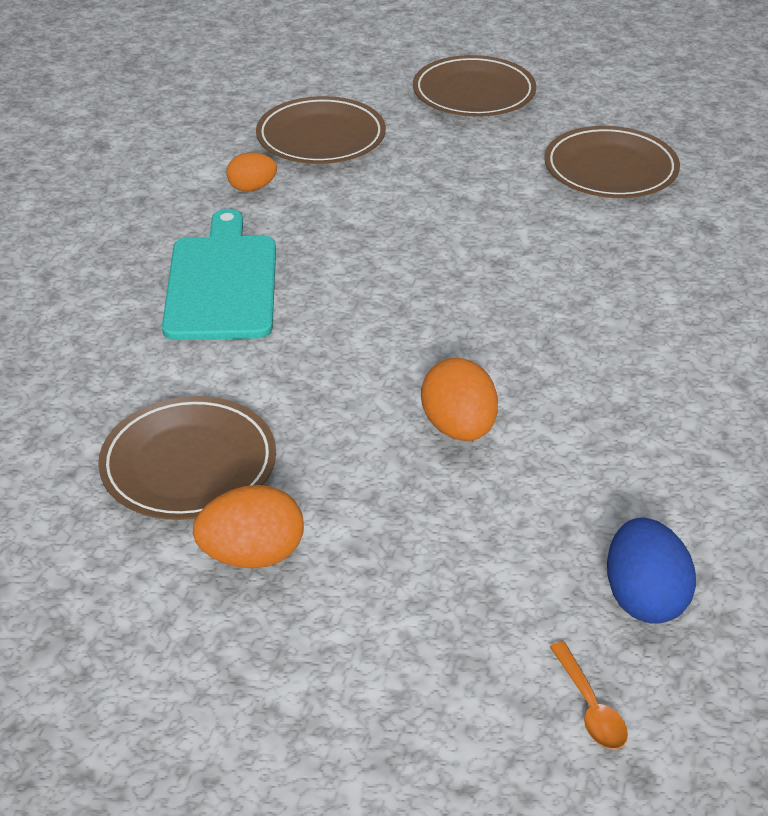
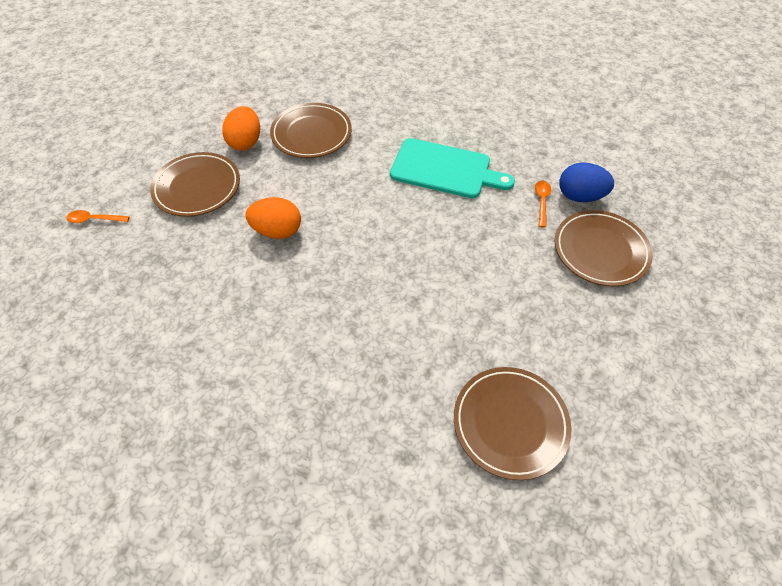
camera: 110 degrees right, 15 degrees up
orange egg [226,152,277,192] -> orange spoon [535,181,551,227]
brown plate [413,55,536,117] -> brown plate moved to [150,152,240,217]
blue egg [607,518,696,624] -> blue egg moved to [559,162,614,202]

